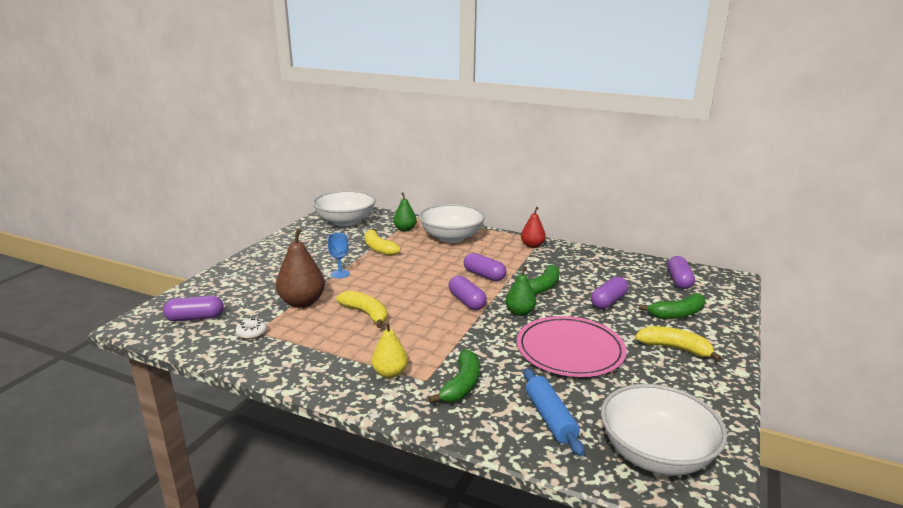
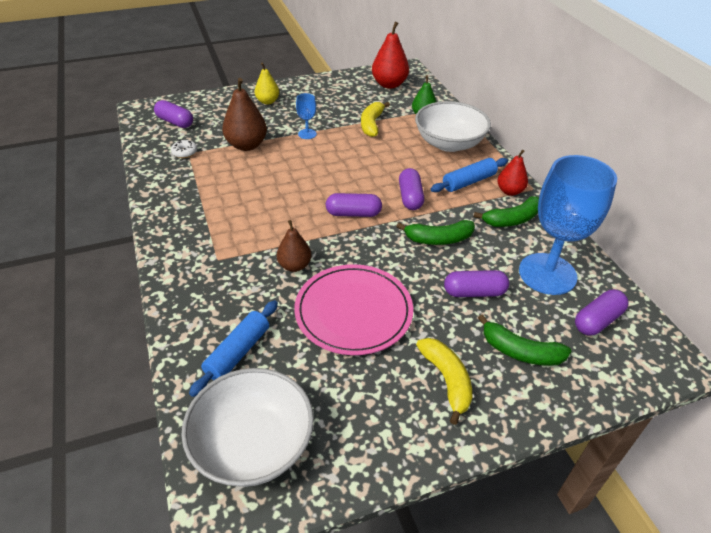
camera: 45 degrees right, 20 degrees up
white bowl [312,190,376,226] -> red pear [372,22,409,89]
yellow banana [336,291,388,328] -> none
yellow pear [372,322,408,378] -> yellow pear moved to [255,63,279,105]
green banana [428,349,480,403] -> green banana moved to [474,196,539,227]
purple capsule [449,275,487,310] -> purple capsule turned 75 degrees clockwise [326,193,382,217]
green pear [505,266,536,316] -> none
none -> brown pear [277,220,311,272]
none -> blue rolling pin [431,158,508,192]
none -> blue goblet [519,155,617,295]

